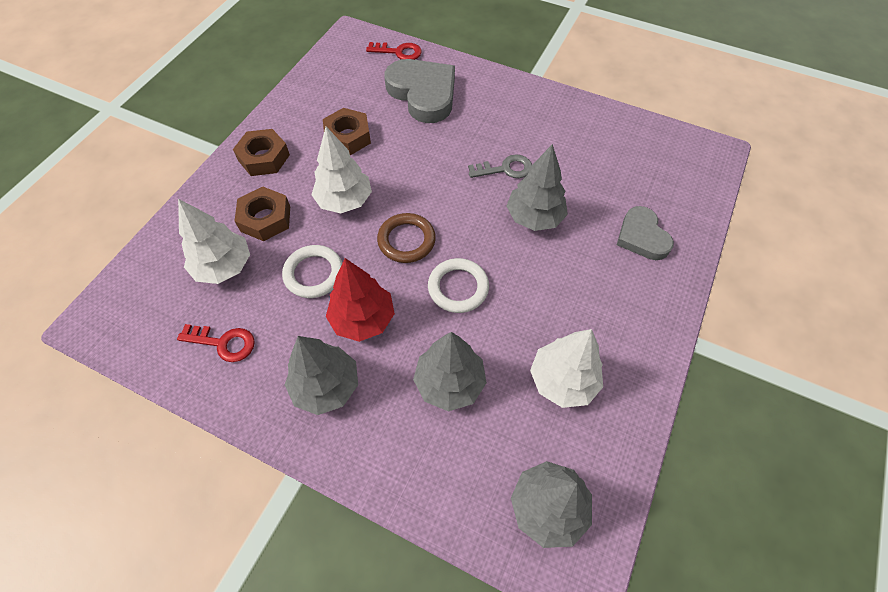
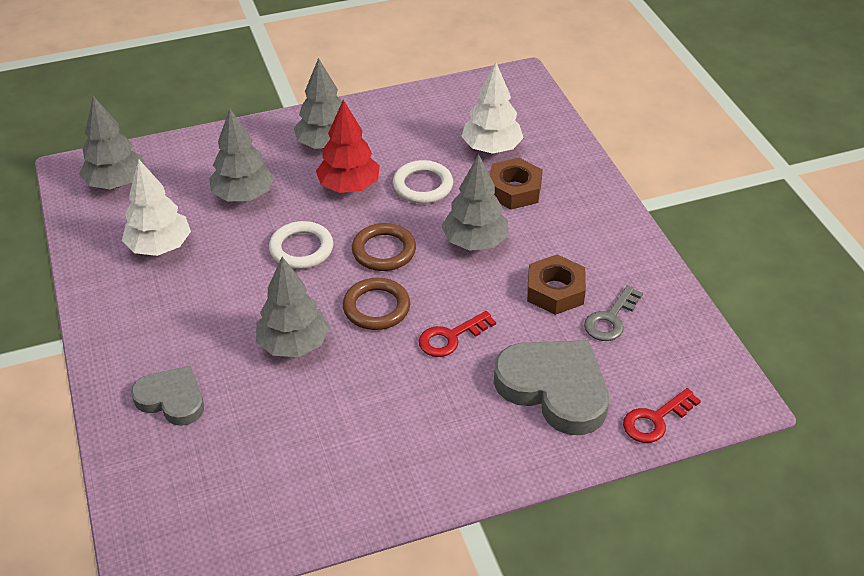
camera: 135 degrees right, 15 degrees down
red key [177,324,255,362] -> red key moved to [419,311,496,357]
brown nut [233,129,290,176] -> none
white tree [311,127,372,213] -> grey tree [441,154,509,251]
grey heart [384,59,455,123] -> grey heart turned 150 degrees counterclockwise [494,340,609,435]
grey key [468,154,532,178] -> grey key moved to [584,285,643,341]
none -> brown ring [343,278,410,330]

